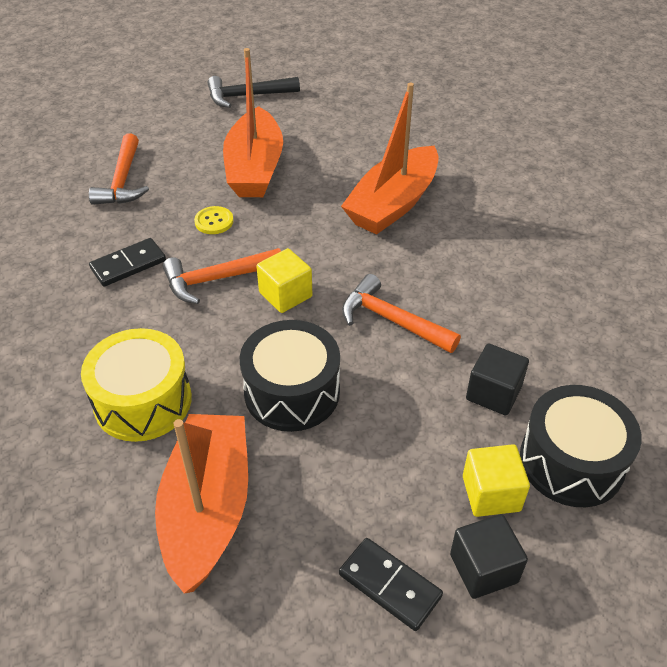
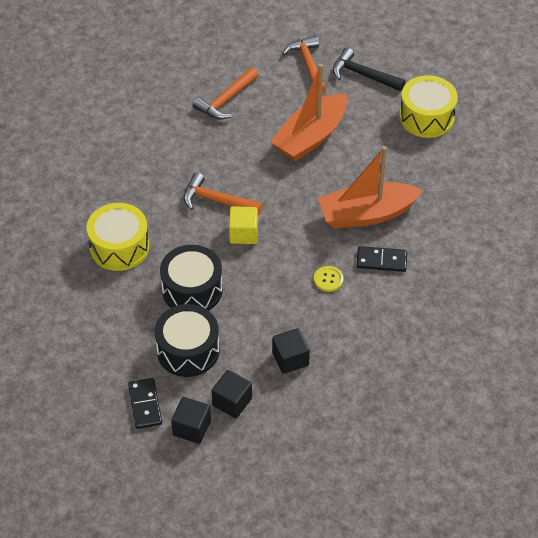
camera: 40 degrees right, 5 degrees up
black domino [89,238,166,287] -> black domino moved to [356,246,407,272]
orange boat [155,414,248,593] -> none
yellow button [194,206,233,234] -> yellow button moved to [314,266,344,292]
orange hammer [342,274,461,353] -> orange hammer moved to [282,35,327,94]
yellow cube [463,444,530,517] -> black cube [211,370,252,418]
black drum [520,385,642,507] -> black drum moved to [155,304,220,377]
none -> yellow drum [399,75,458,138]

